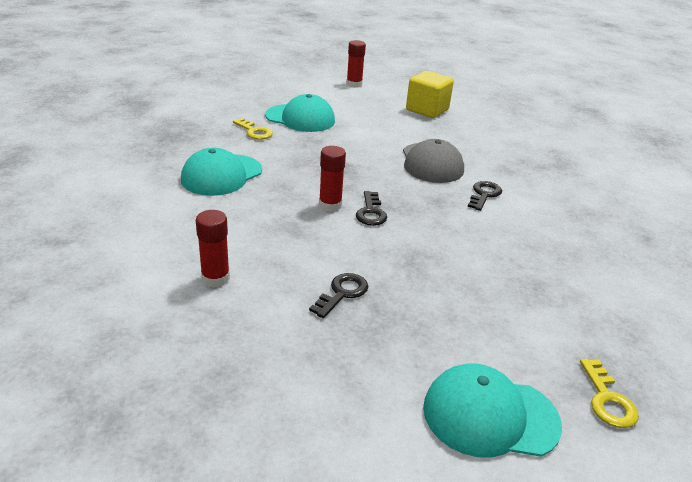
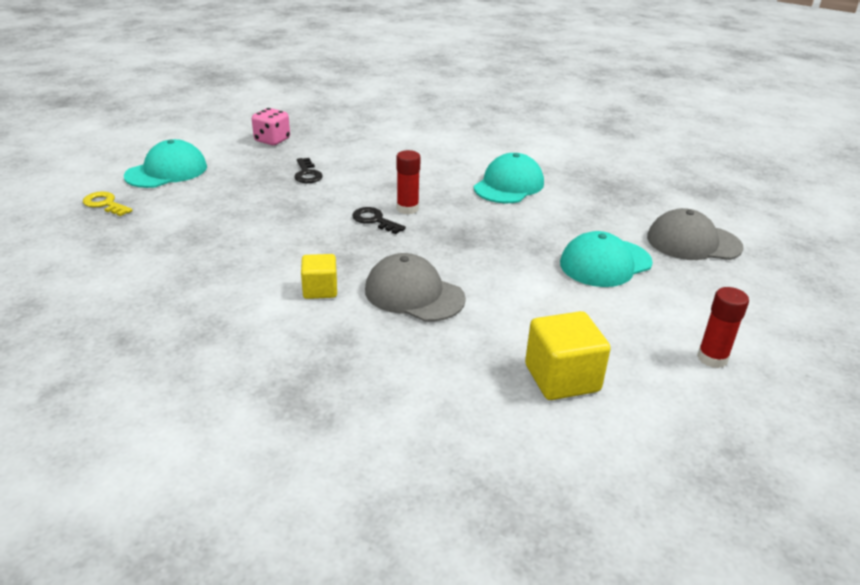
camera: 130 degrees right, 0 degrees up
turquoise cap [181,148,262,196] -> turquoise cap turned 45 degrees clockwise [474,153,544,203]
red glue stick [196,210,230,288] -> none
yellow key [233,118,273,140] -> none
black key [468,181,502,211] -> yellow cube [301,254,337,299]
none -> pink dice [252,108,290,145]
none -> grey cap [647,208,744,260]

